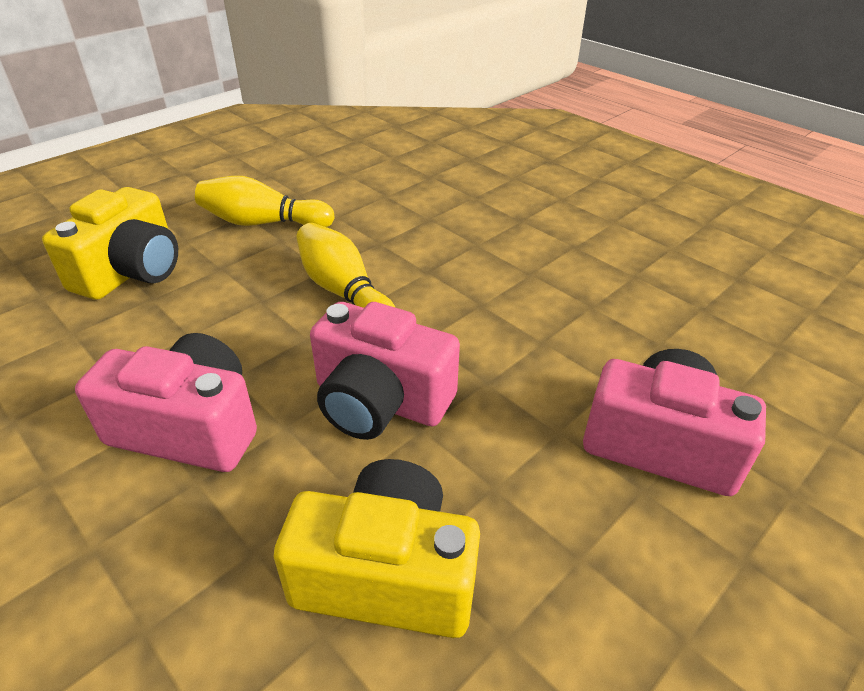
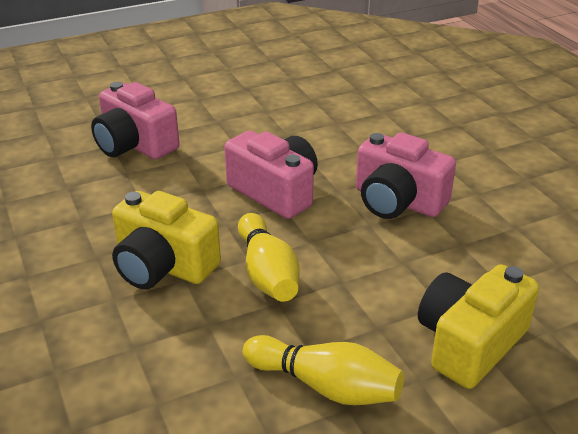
camera: 160 degrees left, 5 degrees down
yellow camera [274,459,480,638] -> yellow camera moved to [112,191,221,289]

